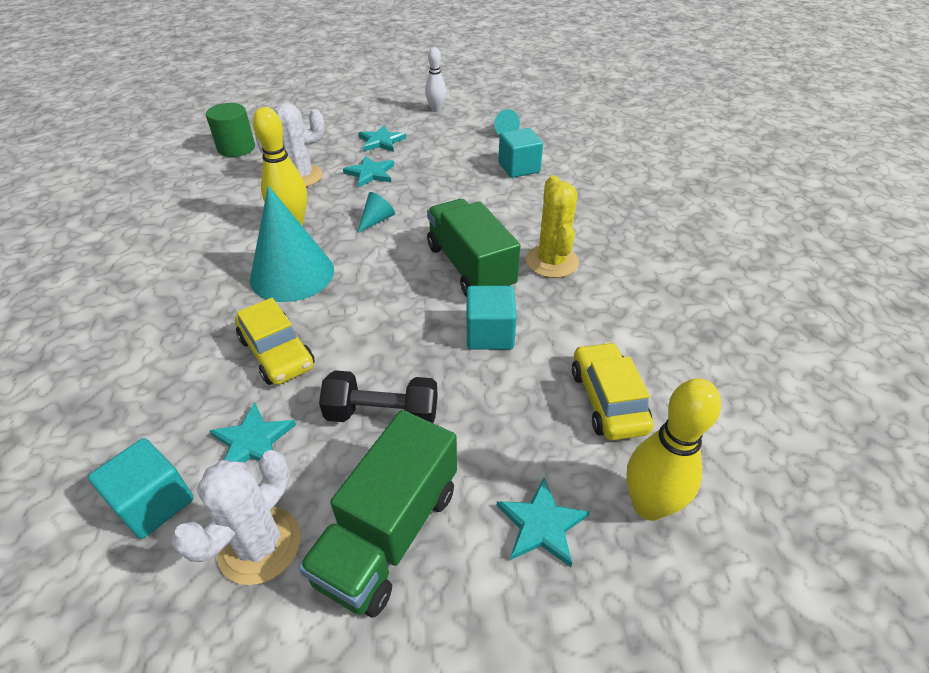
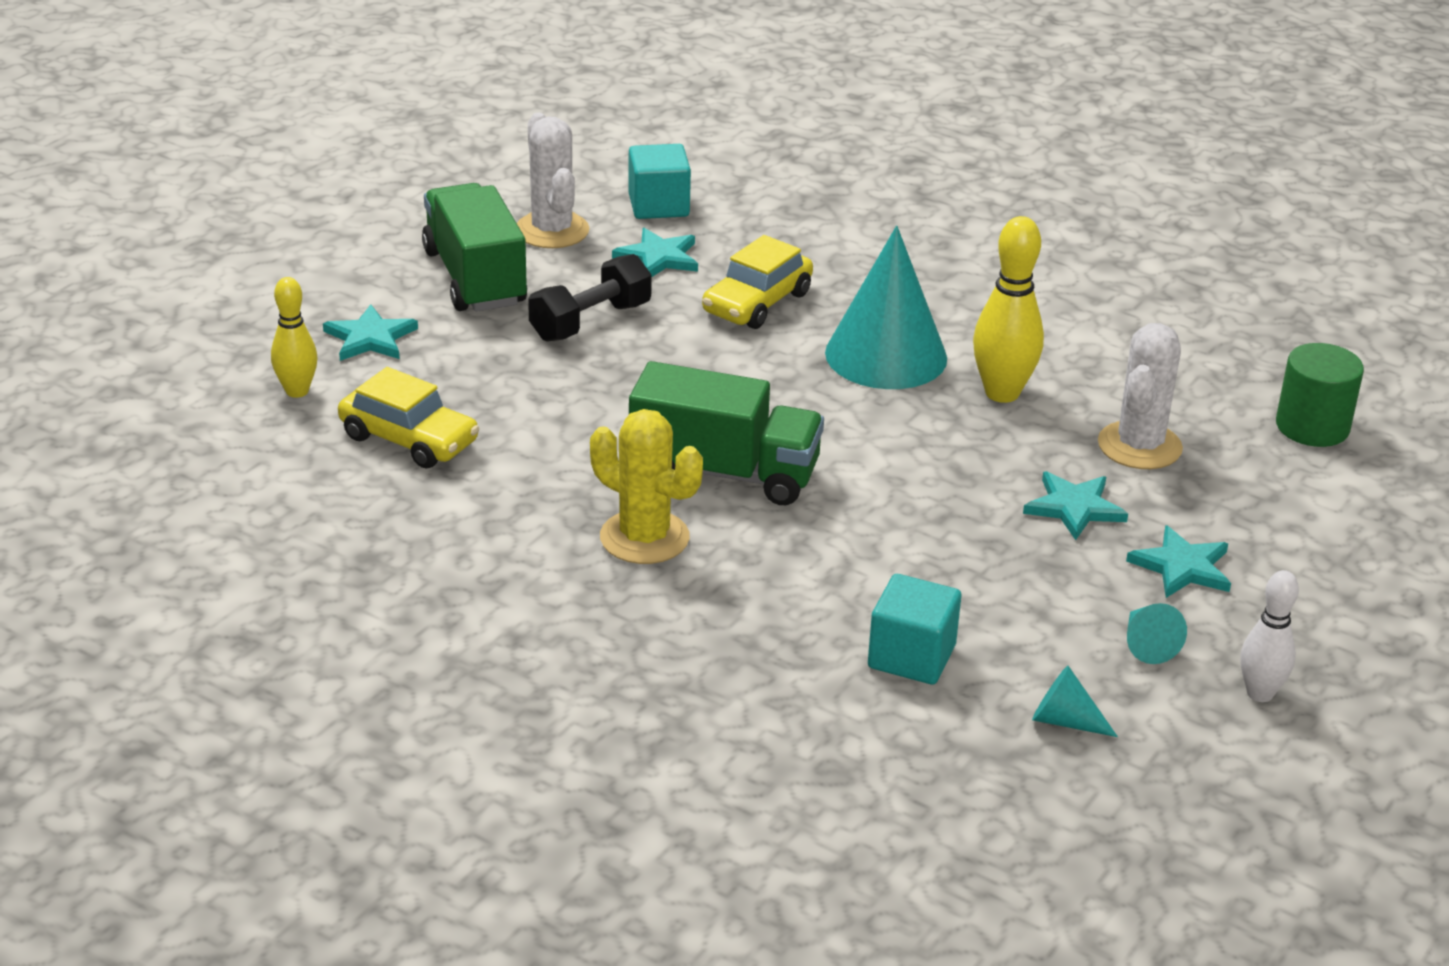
camera: 130 degrees right, 10 degrees down
yellow car [235,298,315,385] -> yellow car turned 60 degrees counterclockwise [702,235,813,329]
turquoise cone [357,192,395,233] -> turquoise cone moved to [1127,603,1187,664]
turquoise cube [467,286,517,350] -> none
yellow bowling pin [626,378,721,521] -> yellow bowling pin [271,277,317,398], size x0.65

